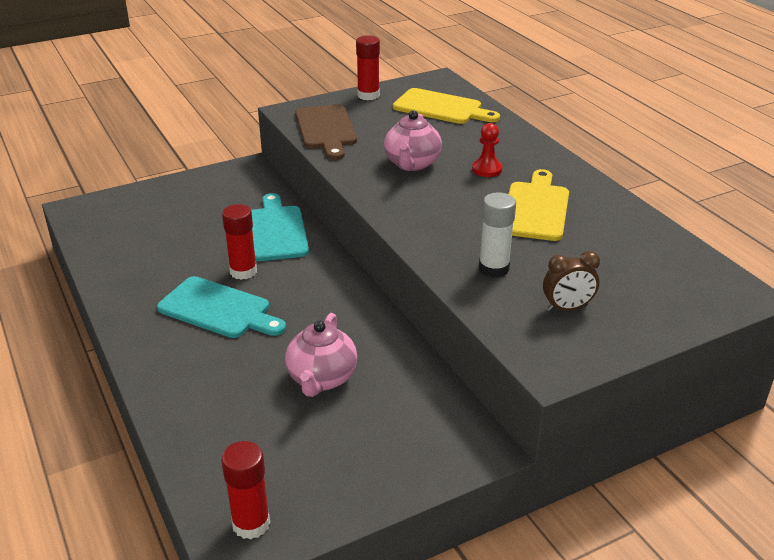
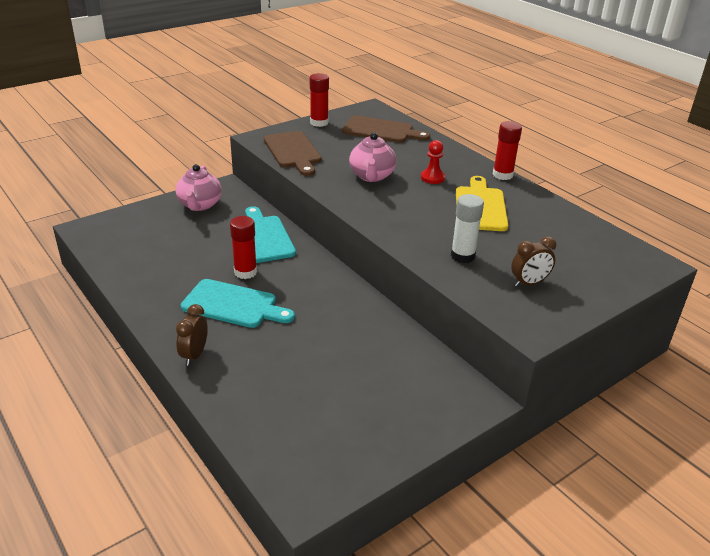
camera: 10 degrees left, 0 degrees up
red glue stick [221,441,270,540] -> red glue stick moved to [493,121,522,180]
pink teapot [285,313,357,397] -> pink teapot moved to [176,164,222,211]
yellow cutting board [393,88,500,124] -> brown cutting board [342,115,430,143]
none -> brown clock [176,304,208,366]

